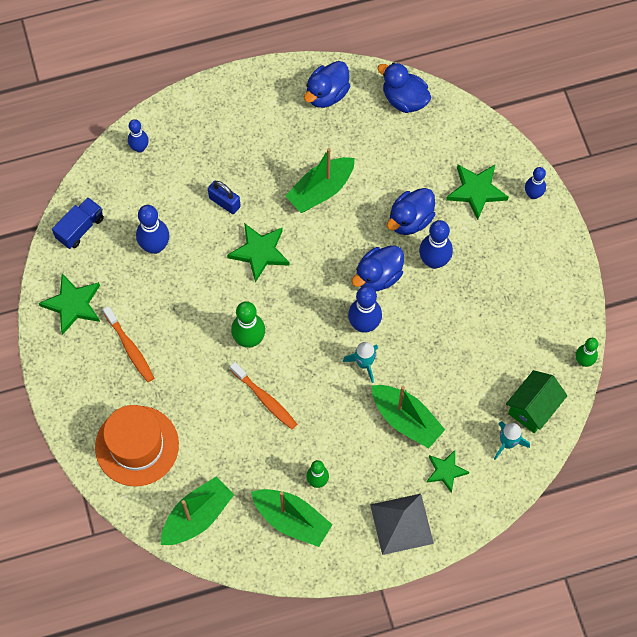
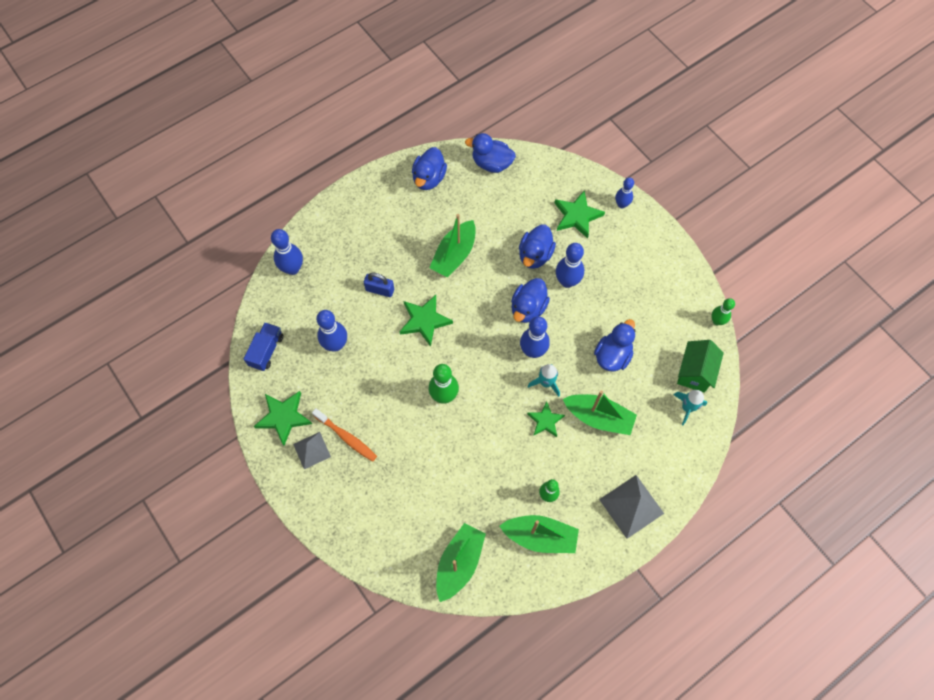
camera: 20 degrees left, 0 degrees up
orange hat [95,405,179,486] -> none
blue bowling pin [128,119,149,153] -> blue bowling pin [271,229,303,275], size x1.55
orange toothbrush [230,362,297,430] -> none
green star [426,450,469,493] -> green star moved to [527,401,565,437]
none -> grey pyramid [293,432,331,469]
none -> blue duck [594,319,636,371]

